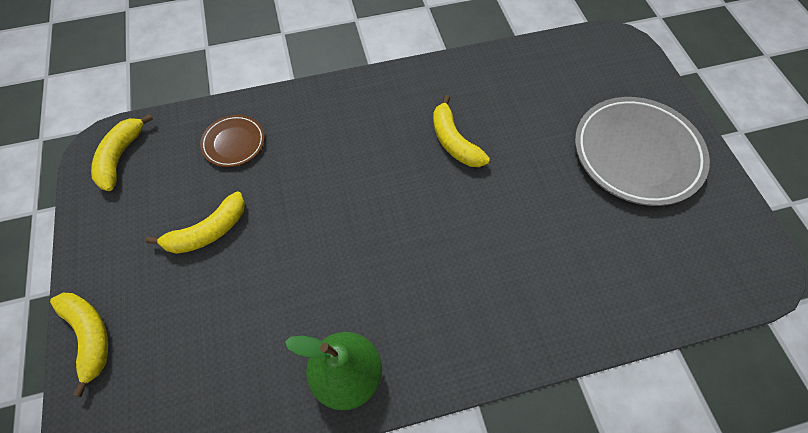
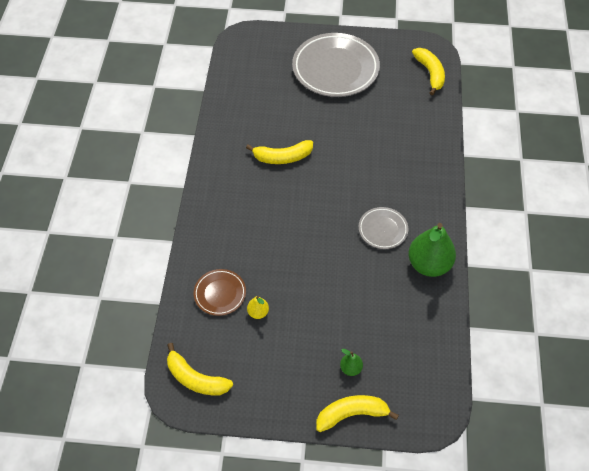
camera: 70 degrees left, 5 degrees down
yellow banana [146,192,245,254] -> yellow banana moved to [412,48,445,96]
none -> yellow pear [247,296,269,319]
none -> green pear [340,349,363,376]
none -> grey plate [359,207,409,249]

